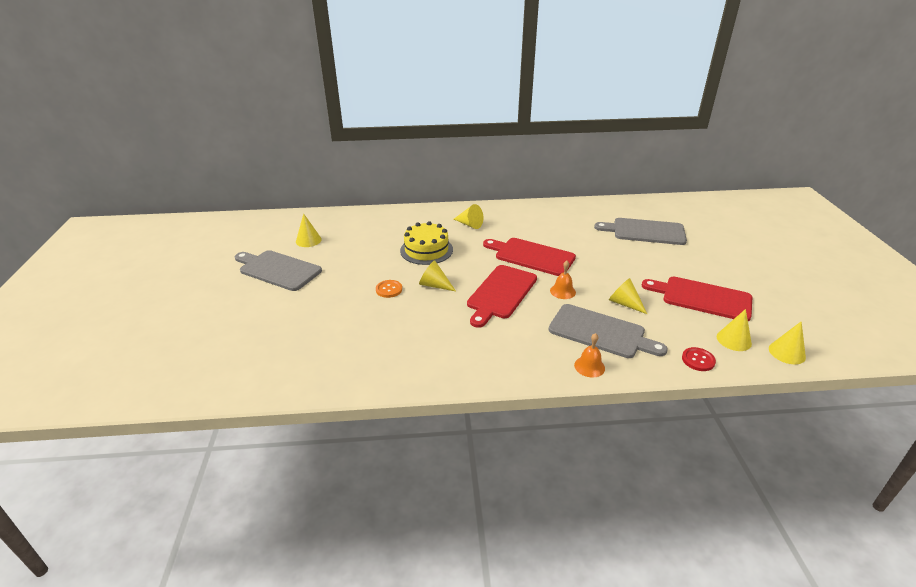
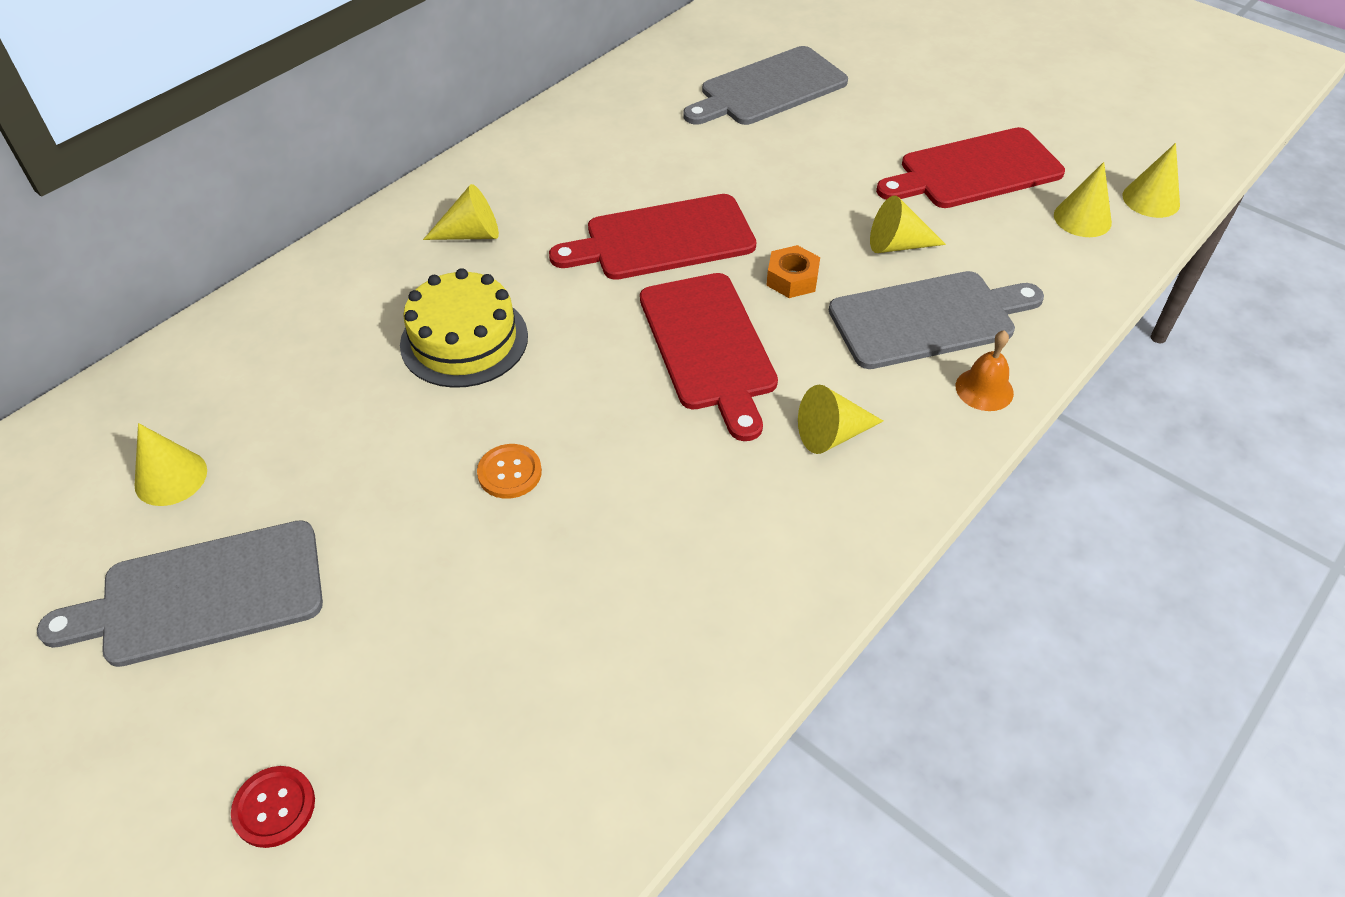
camera: 45 degrees left, 15 degrees up
yellow cone [419,260,456,291] -> yellow cone moved to [798,385,883,454]
orange bell [550,261,576,299] -> orange nut [766,245,820,298]
red button [682,347,716,371] -> red button moved to [231,766,315,848]

